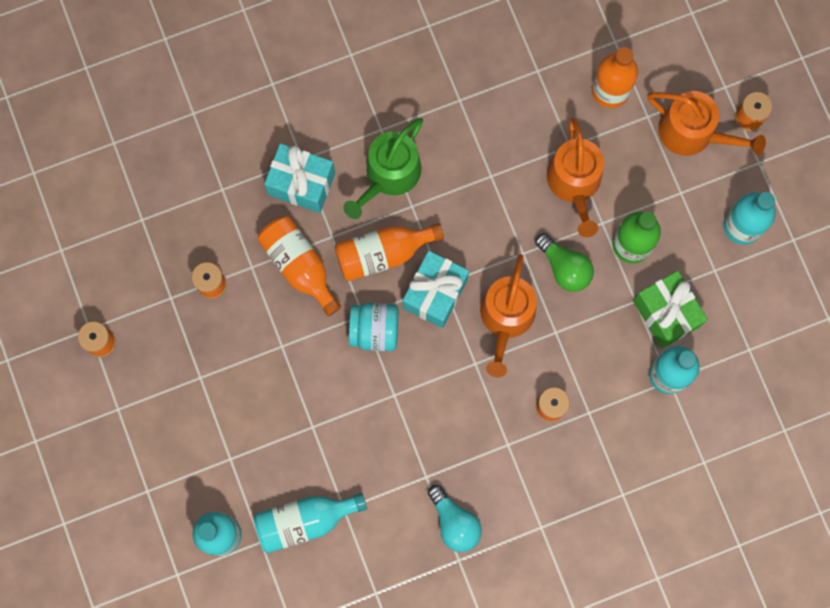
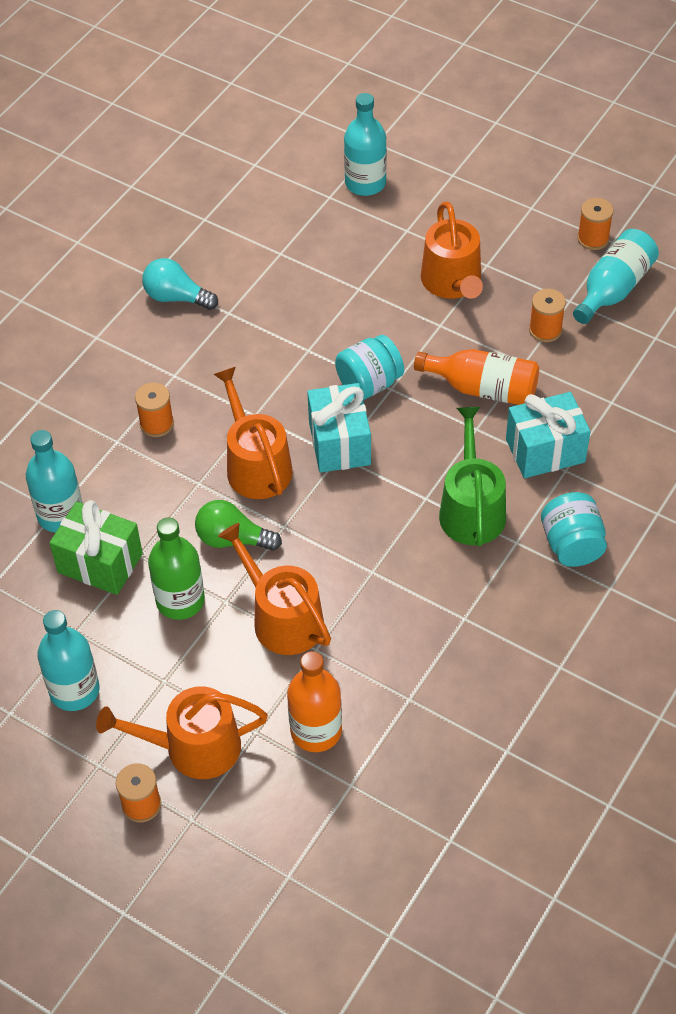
camera: 145 degrees right, 25 degrees down
turquoise bottle [254,493,367,553] -> turquoise bottle moved to [573,229,659,324]
orange bottle [335,223,444,281] -> none
none -> orange watering can [421,202,483,299]
none -> turquoise jar [541,492,607,567]

